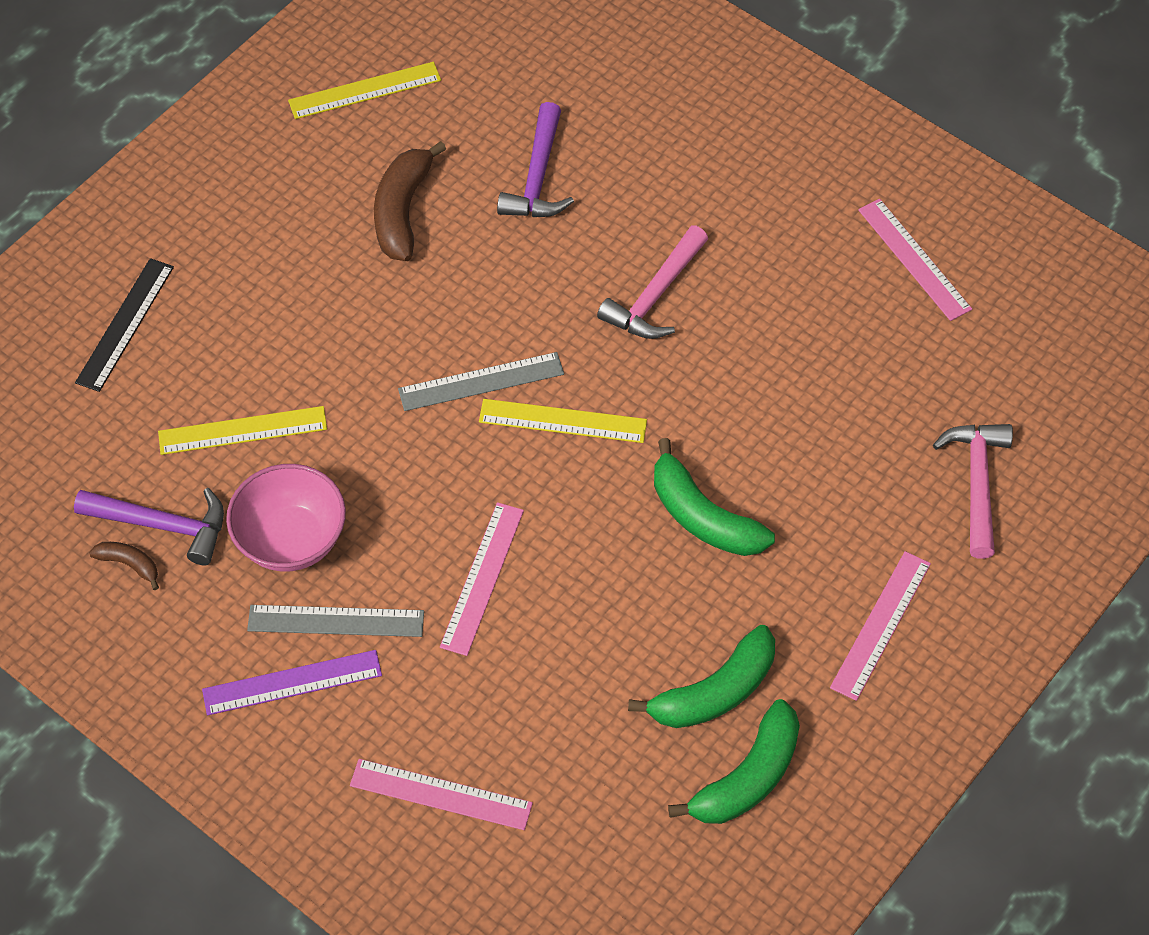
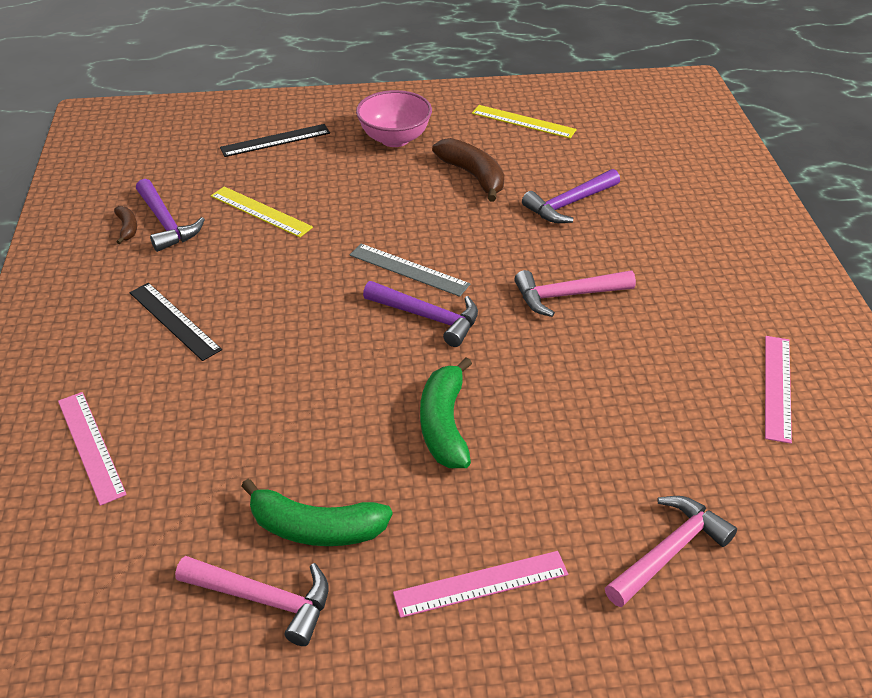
camera: 45 degrees right, 15 degrees down
purple ruler [202,650,382,715] -> none
pink bowl [226,464,346,572] -> pink bowl moved to [356,90,432,147]
grey ruler [247,605,424,637] -> black ruler [129,283,222,361]
brown banana [374,141,446,261] -> brown banana turned 90 degrees clockwise [432,138,504,202]
pink ruler [440,502,524,656] -> none
yellow ruler [479,399,647,443] -> purple hammer [363,281,478,347]
green banana [668,699,800,824] -> pink hammer [175,556,328,646]

